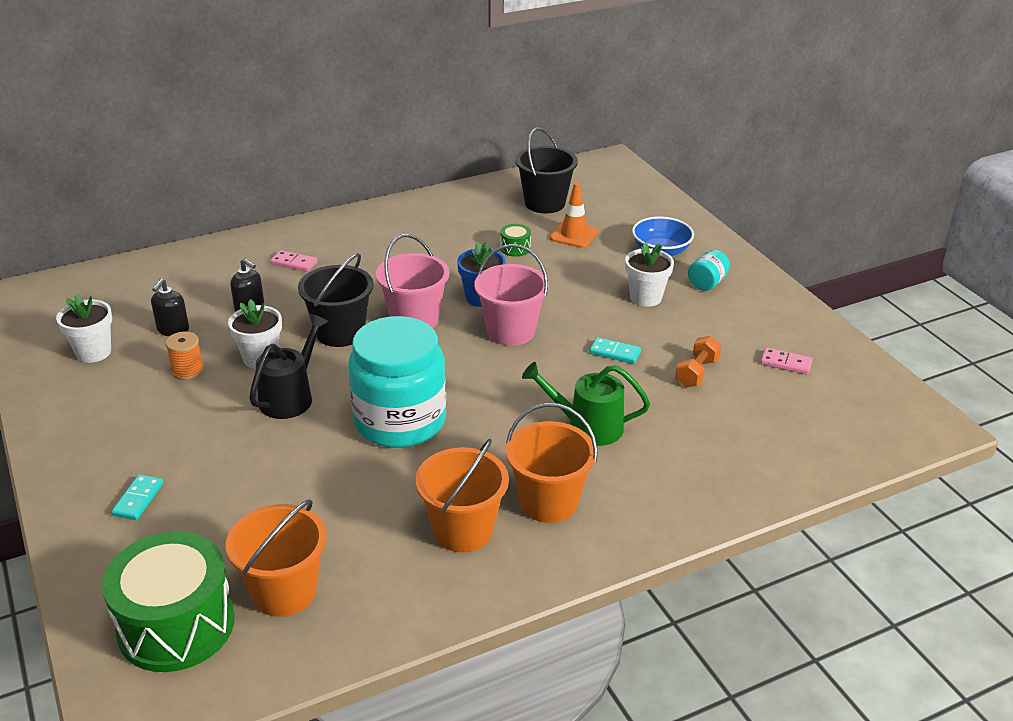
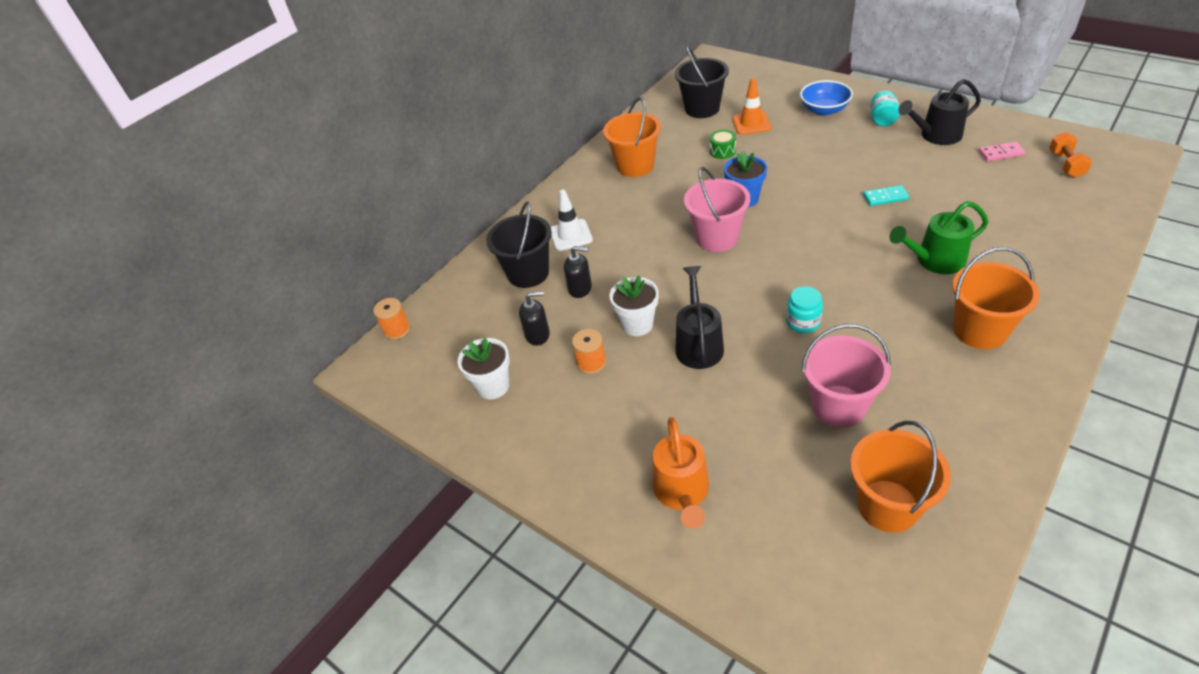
camera: 20 degrees left, 10 degrees up
green drum [102,531,235,672] -> none
turquoise domino [111,475,163,520] -> orange watering can [653,417,709,529]
black soap dispenser [151,279,189,336] -> black soap dispenser turned 90 degrees counterclockwise [519,291,550,346]
pink domino [270,250,318,272] -> white traffic cone [551,190,593,251]
black bucket [298,253,373,347] -> black bucket moved to [486,202,552,288]
turquoise jar [348,316,446,448] -> turquoise jar [786,286,823,333], size x0.41
orange bucket [415,439,509,552] -> orange bucket moved to [603,97,661,177]
pink bucket [475,244,549,346] -> pink bucket moved to [802,324,891,428]
white flower pot [625,242,674,307] -> none
orange dumbbell [675,336,721,387] -> orange dumbbell moved to [1049,132,1092,178]
none -> orange spool [373,298,411,340]
none -> black watering can [898,79,981,145]

